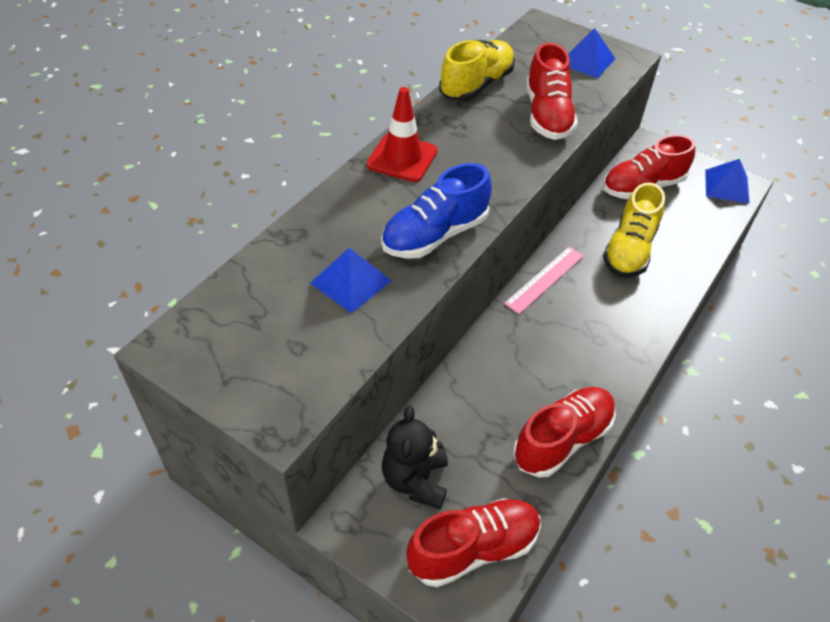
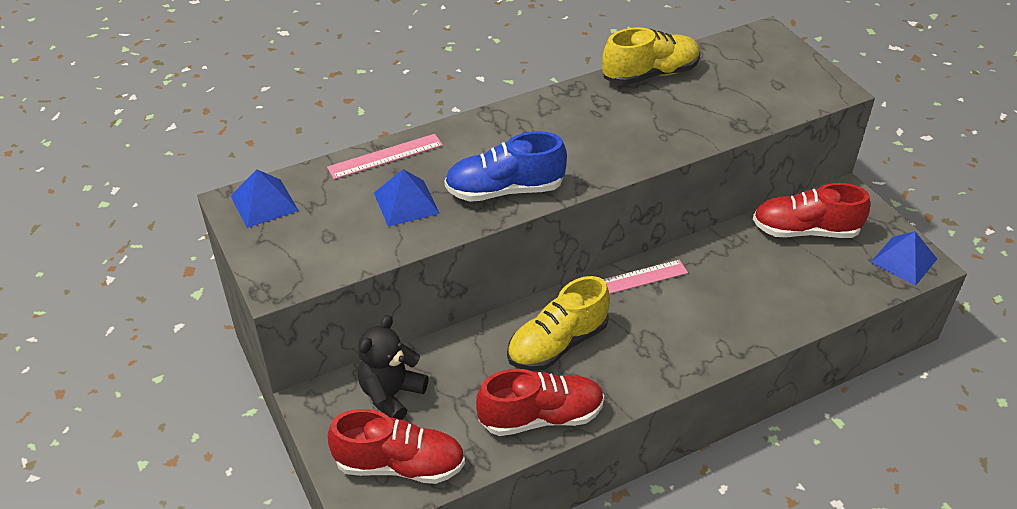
camera: 30 degrees right, 5 degrees down
red traffic cone [366,87,438,182] -> none
red shoe [526,43,578,140] -> none
blue pyramid [568,28,615,78] -> blue pyramid moved to [231,169,299,228]
yellow shoe [603,182,665,278] -> yellow shoe moved to [507,276,610,371]
none -> pink ruler [327,134,443,179]

